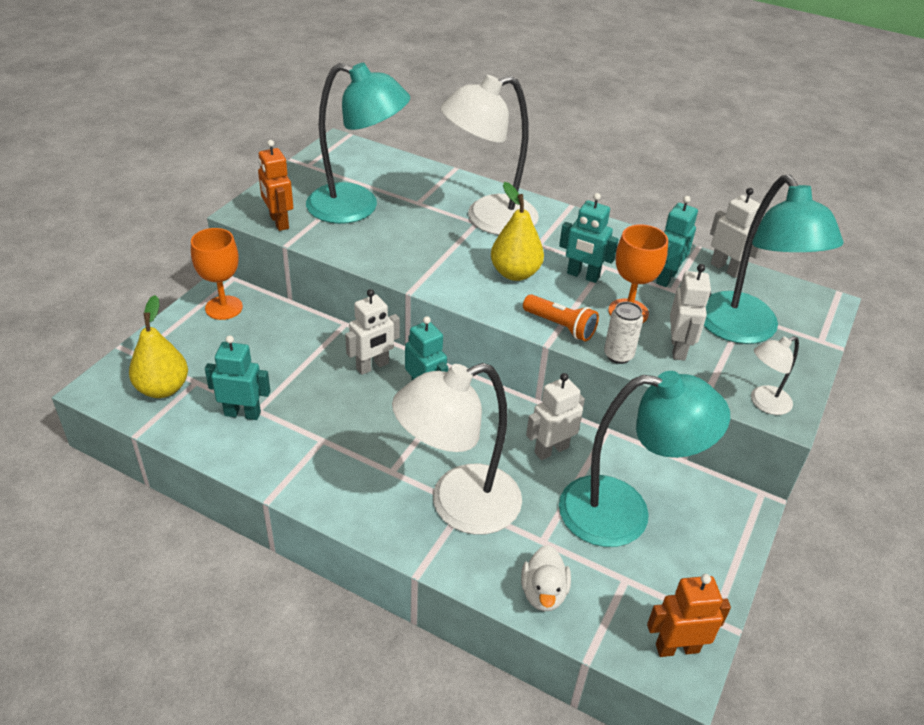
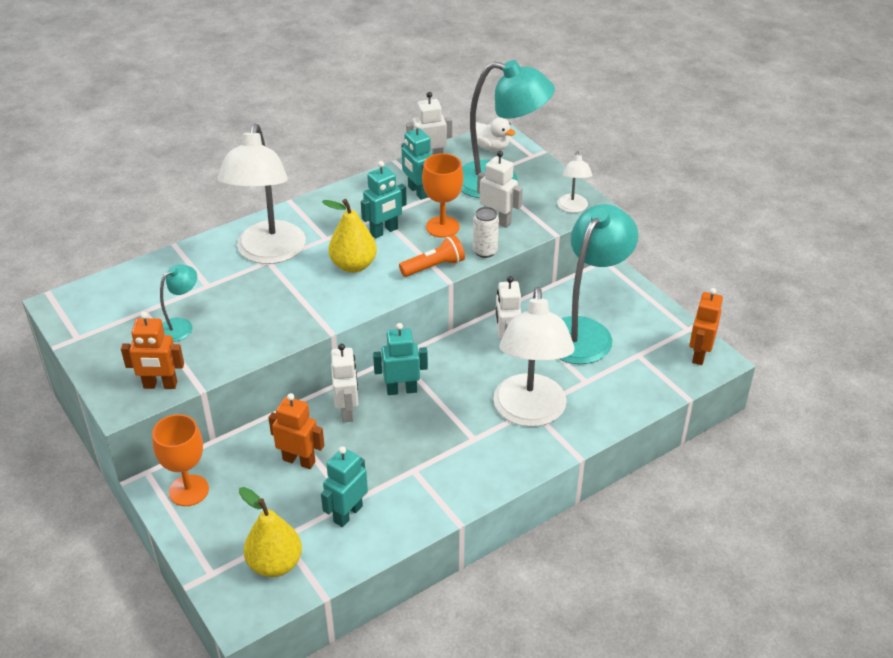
camera: 60 degrees left, 0 degrees up
turquoise lamp [306,63,410,224] -> turquoise lamp [160,264,197,342], size x0.47
white duck [521,545,571,611] -> white duck moved to [476,117,516,151]
none -> orange robot [268,393,324,469]

